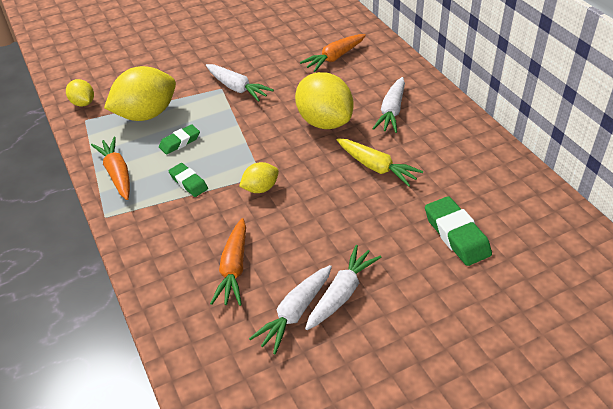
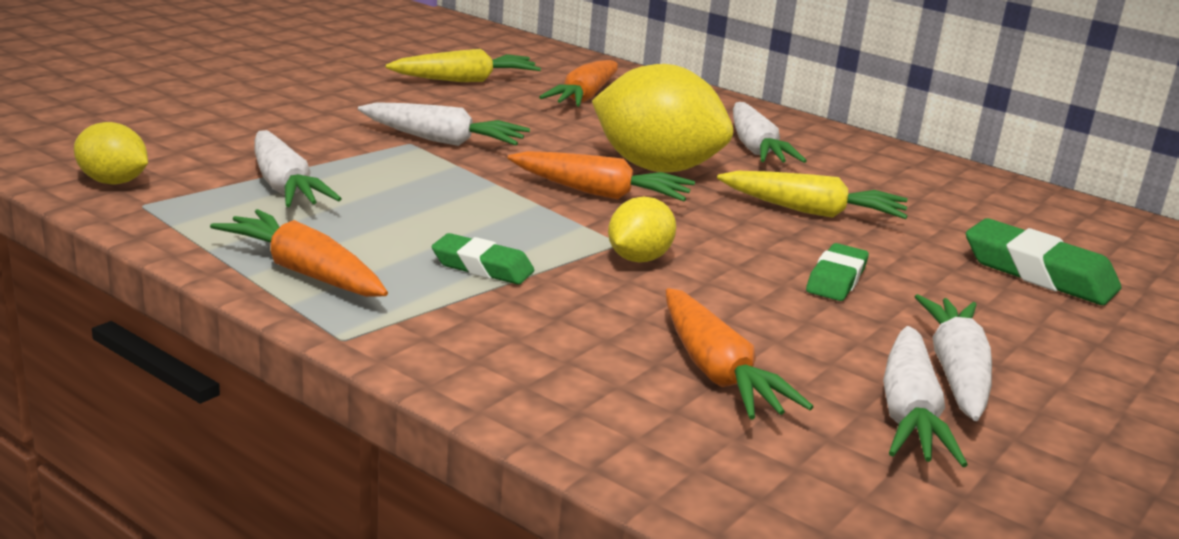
camera: 30 degrees left, 20 degrees down
yellow lemon [104,66,176,121] -> white carrot [255,130,342,207]
green eraser [159,125,200,155] -> green eraser moved to [806,243,869,301]
none -> yellow carrot [386,49,541,82]
none -> orange carrot [508,151,695,201]

